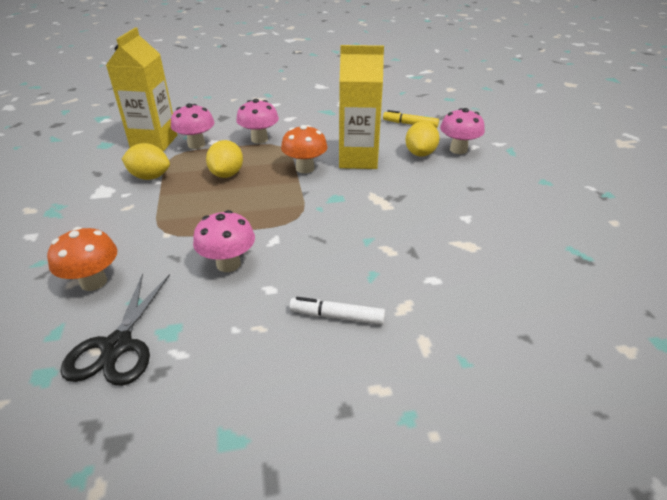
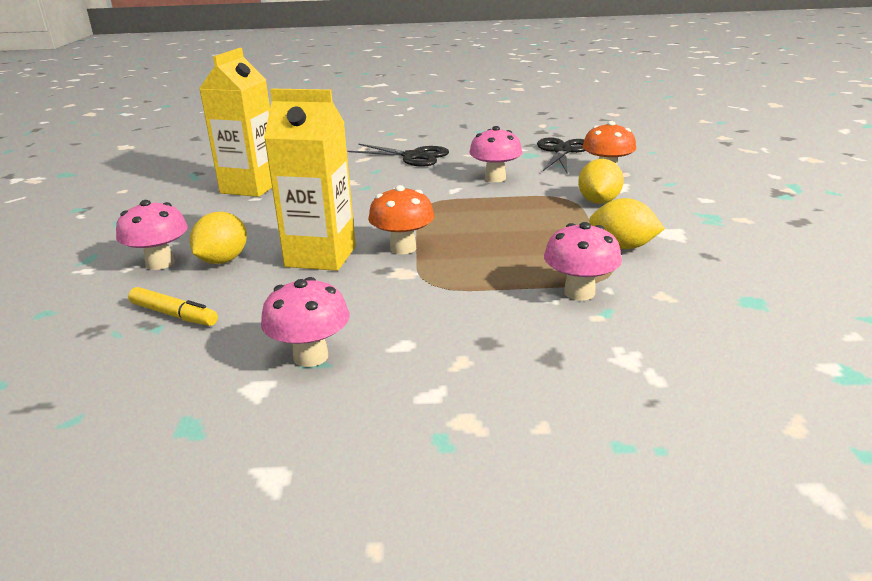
camera: 170 degrees left, 10 degrees down
yellow carton [106,27,177,151] -> yellow carton moved to [199,48,272,197]
yellow lemon [206,140,243,178] -> yellow lemon moved to [578,159,624,204]
pink mushroom [236,99,279,144] -> pink mushroom moved to [261,277,349,367]
white marker [289,297,385,325] -> black scissors [347,143,449,166]

